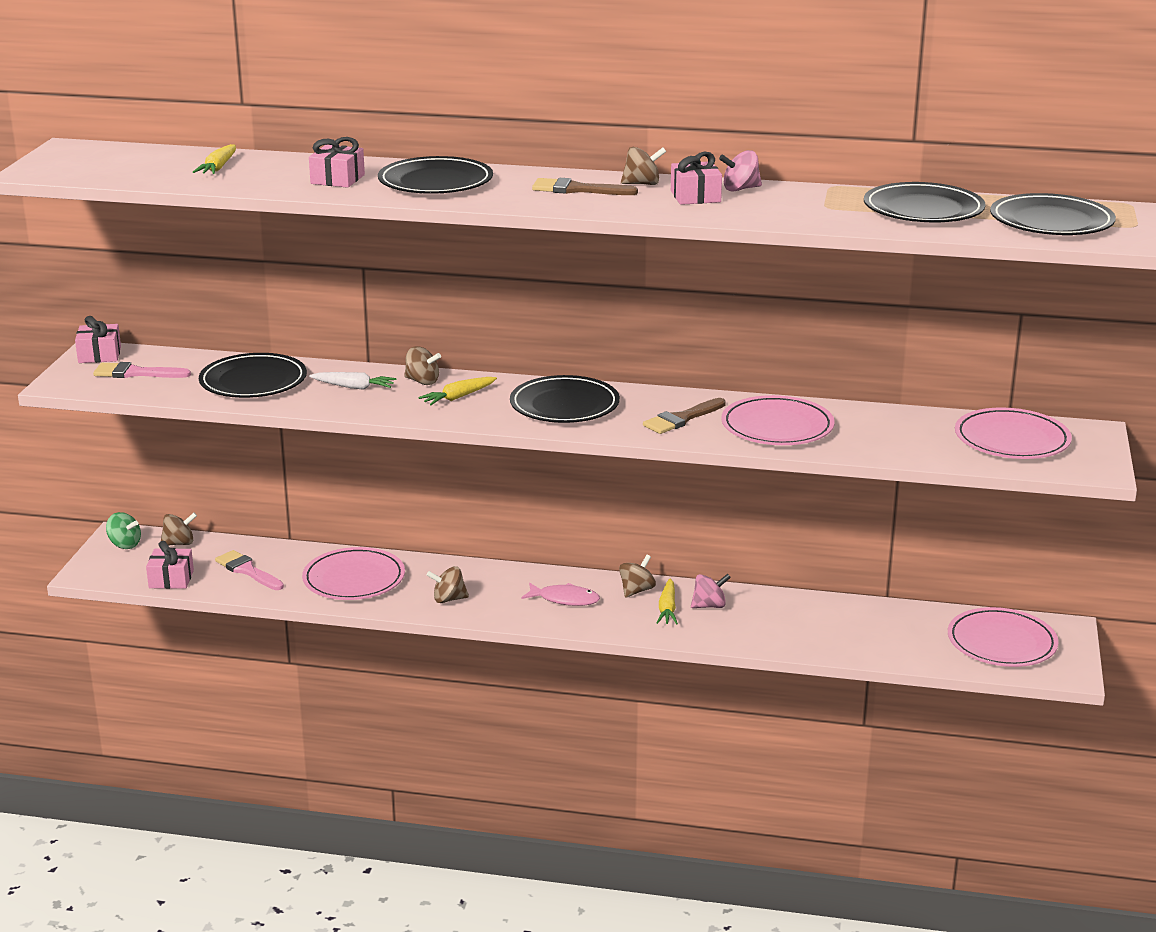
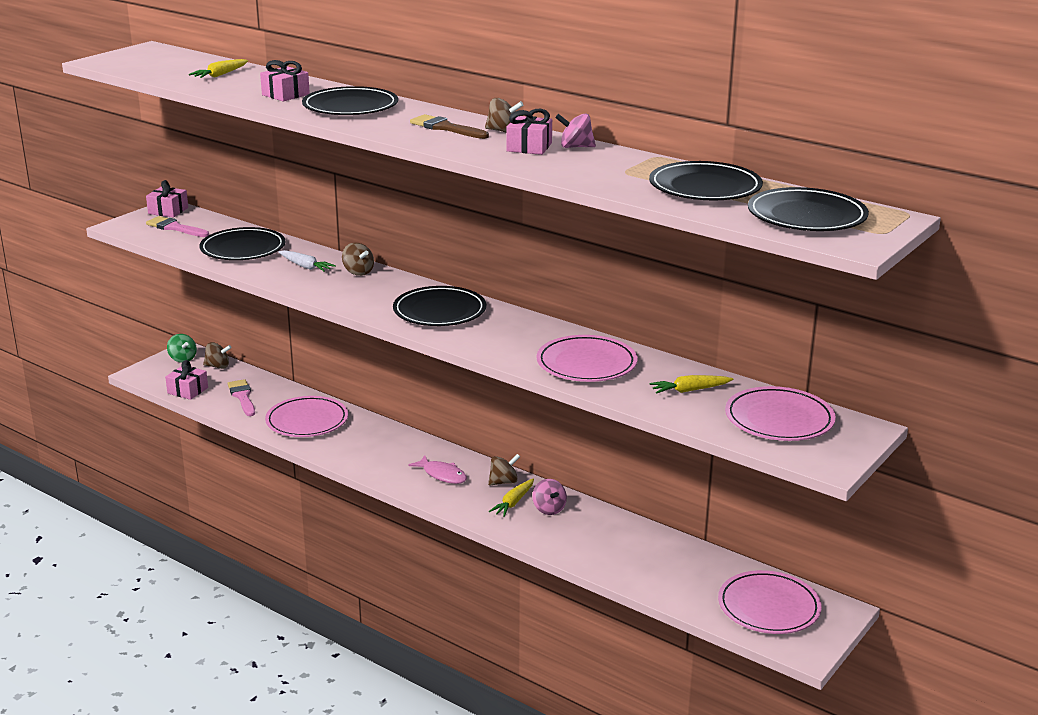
camera: 25 degrees right, 0 degrees up
yellow carrot [418,377,497,405] -> yellow carrot moved to [649,375,733,394]
brown spinning top [427,566,469,603] -> none
brown brush [643,398,726,434] -> none
pink spinning top [691,574,731,608] -> pink spinning top turned 60 degrees clockwise [532,479,567,515]

